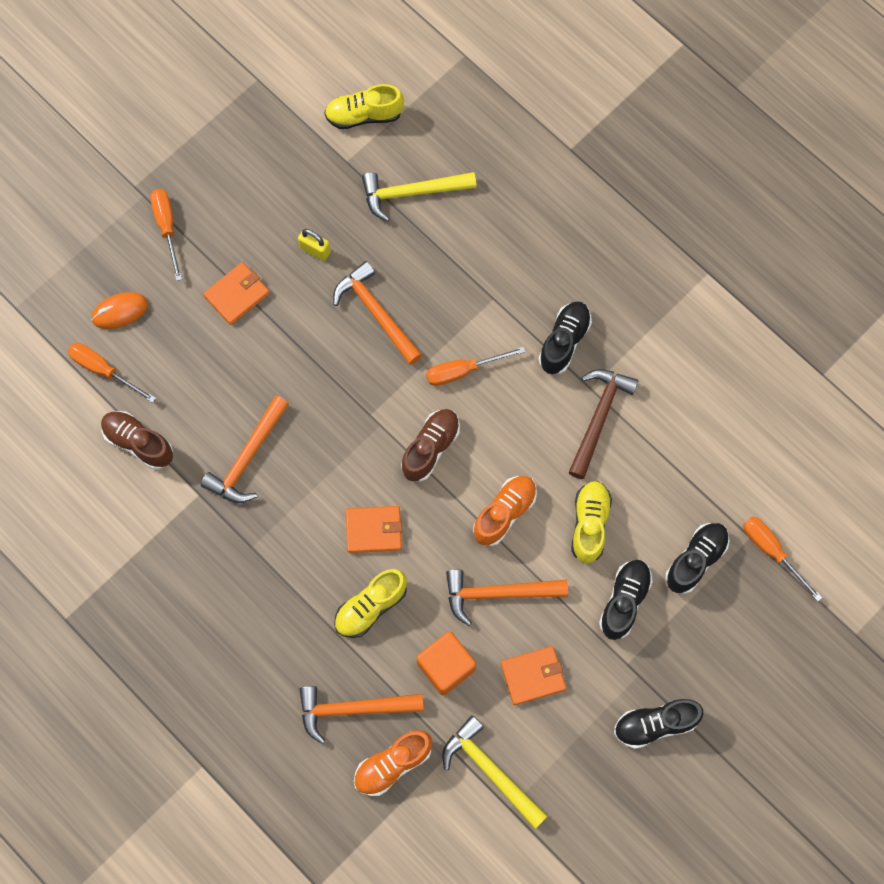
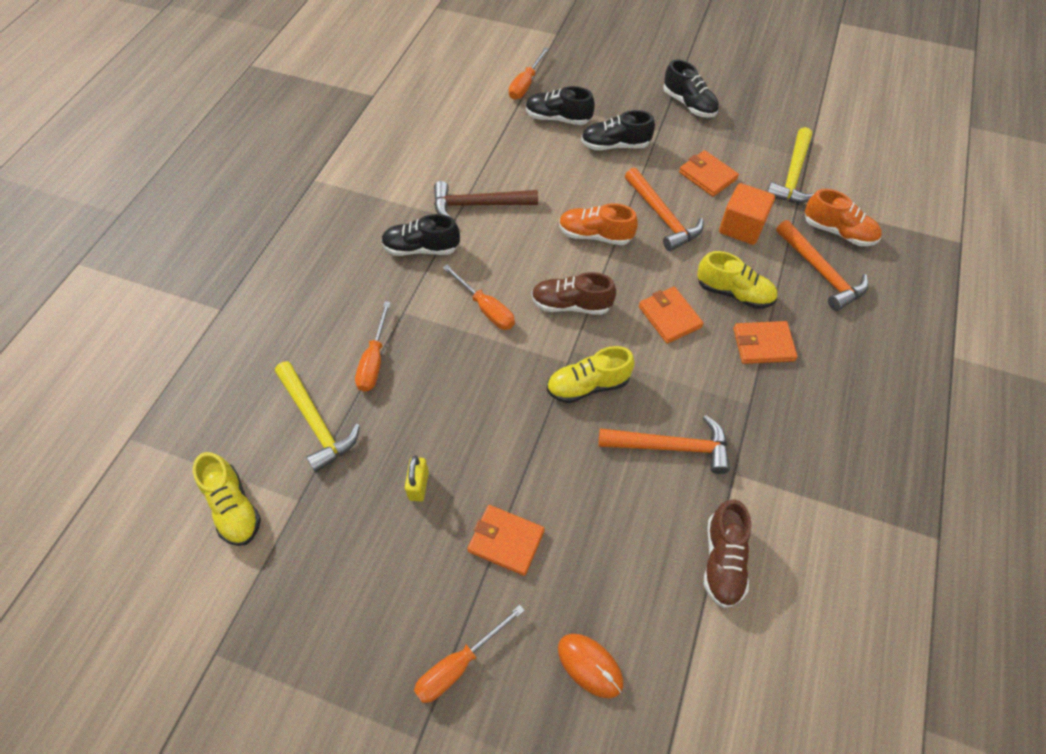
camera: 115 degrees left, 15 degrees down
orange screwdriver [68,343,156,403] -> orange screwdriver moved to [355,301,391,392]
orange hammer [333,261,422,365] -> none
yellow shoe [571,481,612,564] -> yellow shoe moved to [547,346,635,403]
none -> orange wallet [733,321,797,364]

